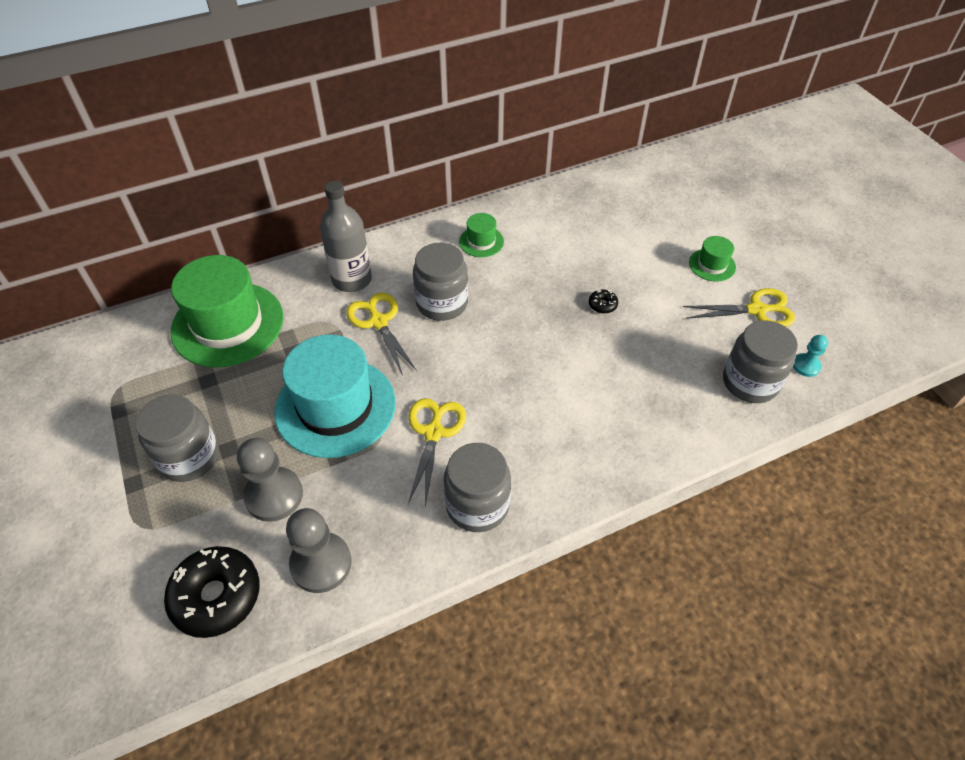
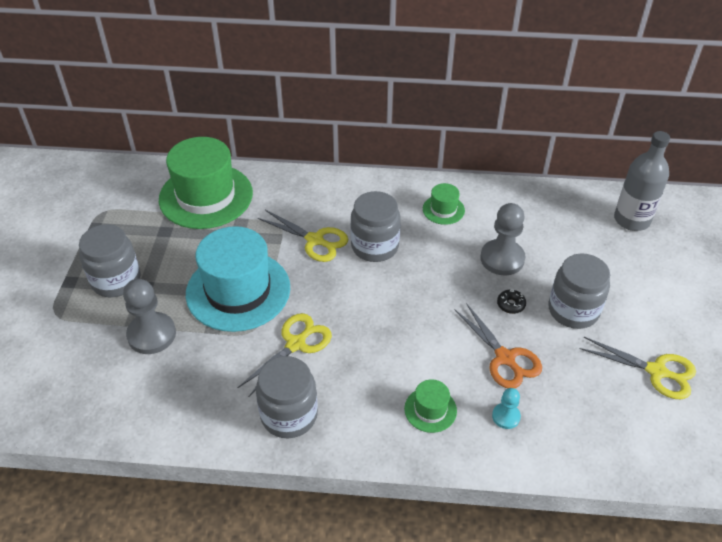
camera: 30 degrees right, 5 degrees down
black donut [164,546,260,638] -> none
grey pawn [286,508,352,593] -> grey pawn moved to [480,203,525,275]
grey bottle [320,181,372,292] -> grey bottle moved to [614,131,670,231]
yellow scissors [346,293,417,376] -> yellow scissors turned 120 degrees clockwise [258,210,348,262]
green hat [689,236,736,282] -> green hat moved to [404,379,457,433]
grey jar [723,320,798,403] -> grey jar moved to [549,253,610,329]
turquoise pawn [793,335,828,377] -> turquoise pawn moved to [492,388,521,429]
none -> orange scissors [455,303,542,388]

